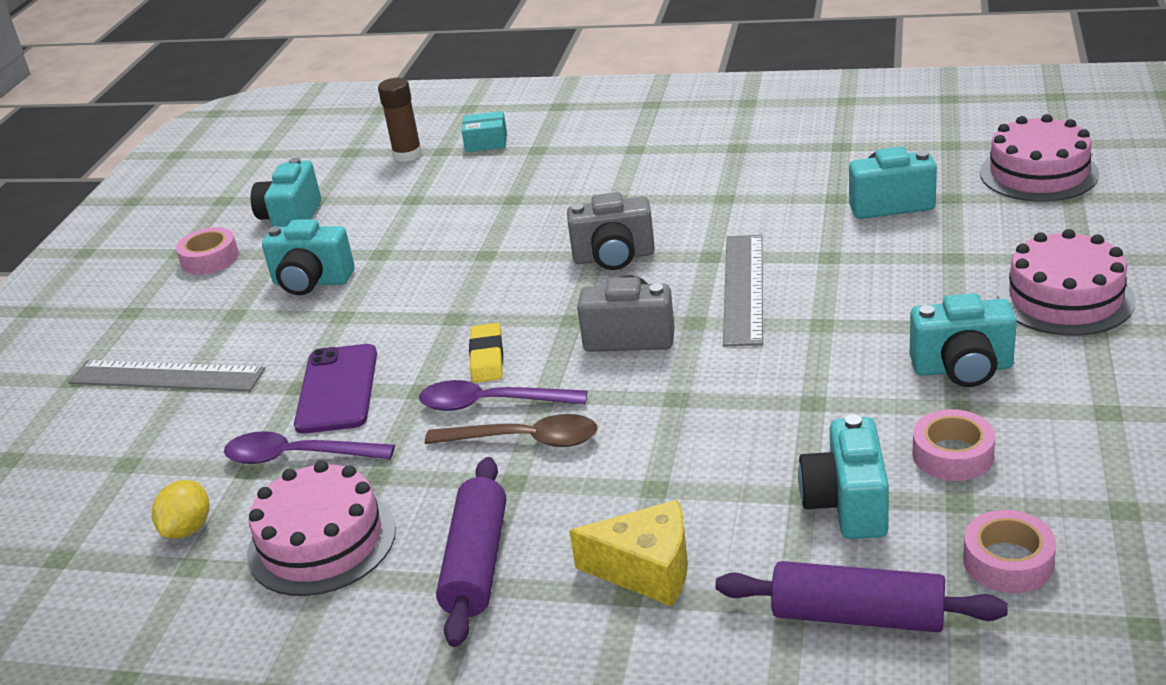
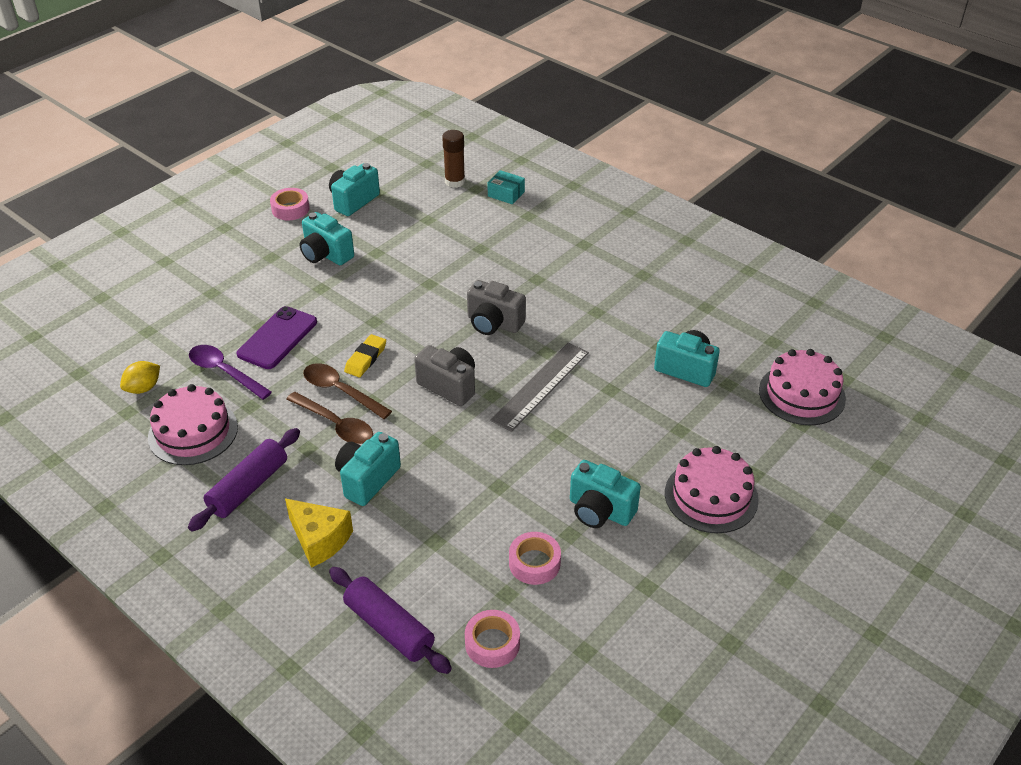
camera: 25 degrees right, 10 degrees up
grey ruler [68,360,265,391] -> none
purple spoon [419,380,587,411] -> brown spoon [303,363,392,419]
turquoise camera [798,414,889,539] -> turquoise camera moved to [335,432,401,506]

